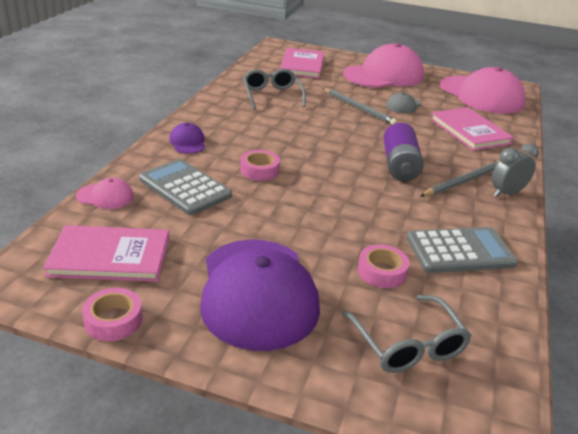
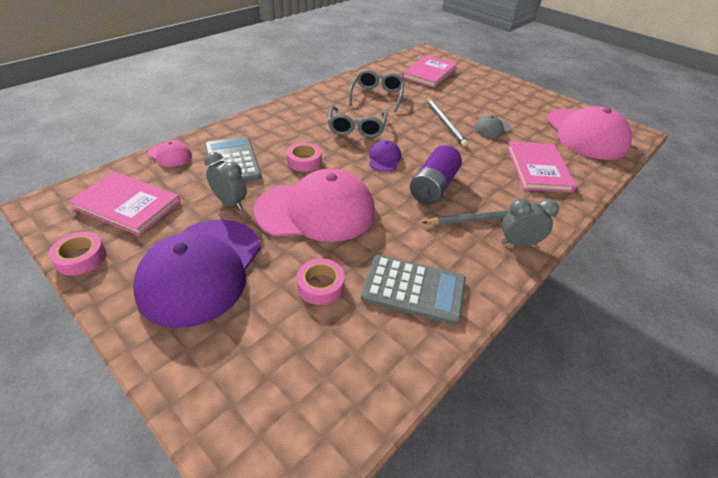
camera: 25 degrees right, 10 degrees up
purple cap [169,123,205,154] -> purple cap moved to [369,140,401,172]
grey glasses [342,295,472,373] -> grey glasses moved to [328,106,387,138]
pink cap [343,43,424,88] -> pink cap moved to [254,168,375,242]
none -> grey clock [204,152,247,210]

